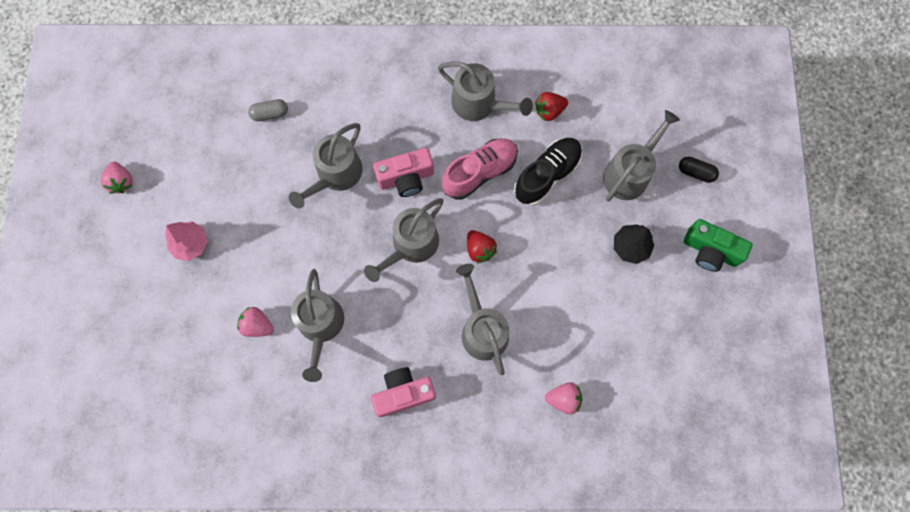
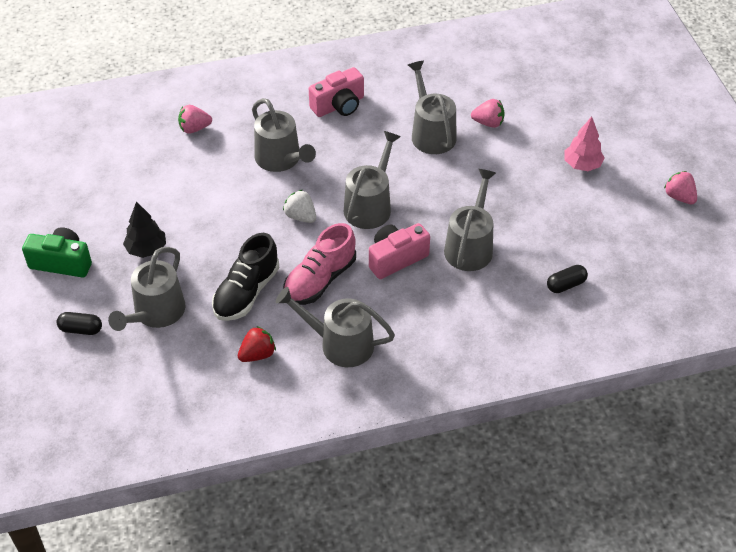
camera: 165 degrees right, 25 degrees down
grey capsule [248,99,288,121] -> black capsule [547,265,588,293]
red strawberry [467,230,497,264] -> white strawberry [283,190,316,223]

